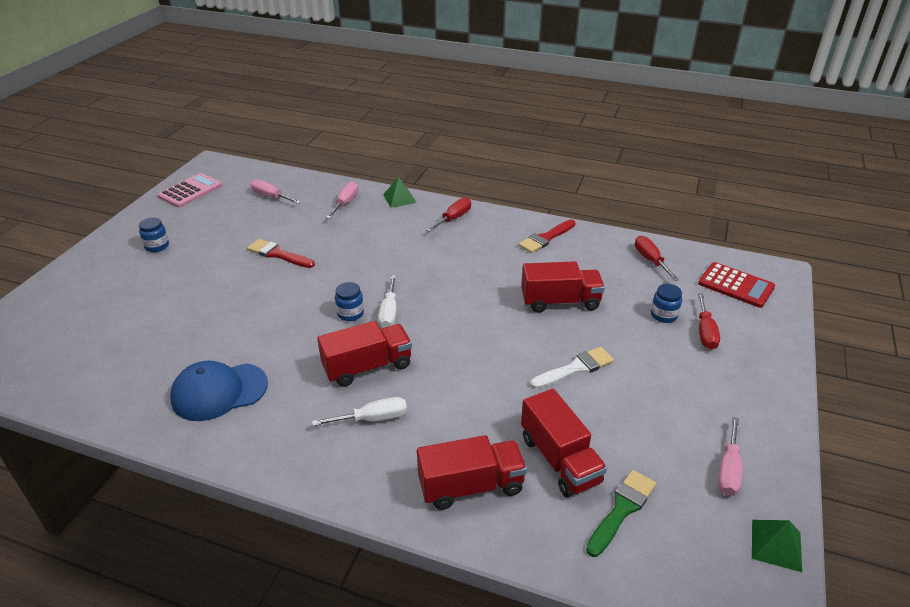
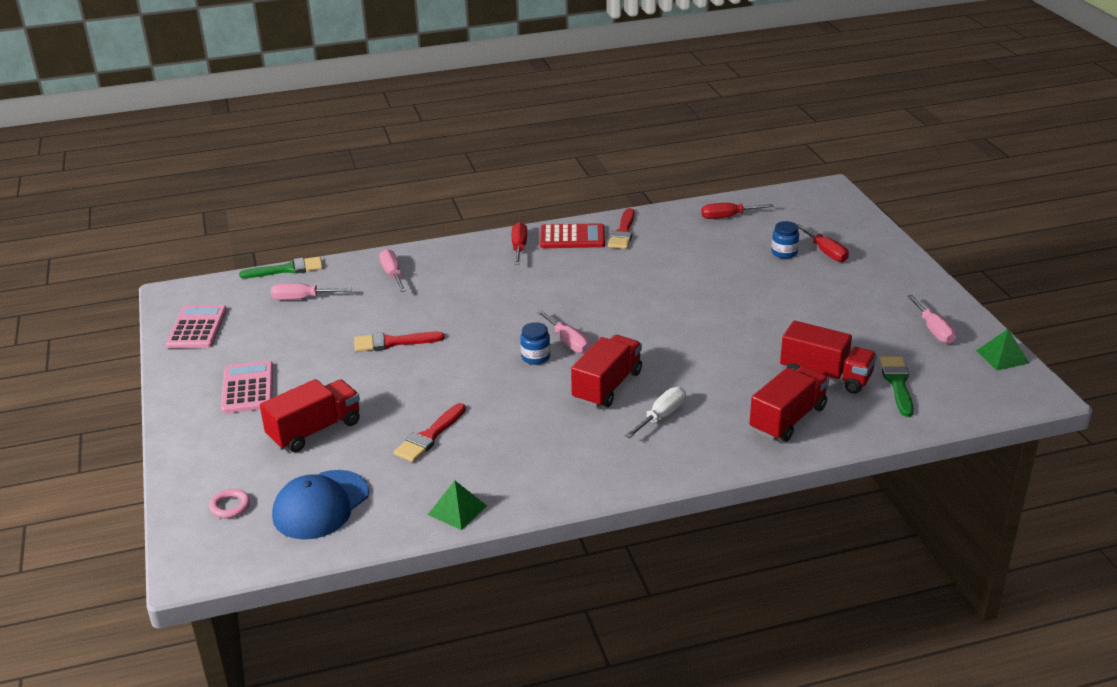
camera: 35 degrees left, 5 degrees down
blue jar [139,217,169,252] -> pink calculator [221,361,273,413]
blue cap [170,361,268,421] -> blue cap moved to [272,470,369,539]
white screwdriver [378,275,397,328] -> pink screwdriver [537,310,591,354]
green pyramid [383,177,417,208] -> green pyramid moved to [428,481,487,530]
red truck [521,261,605,313] -> red truck moved to [260,379,360,452]
white brush [530,347,614,389] -> none
red screwdriver [635,236,679,281] -> red screwdriver turned 45 degrees counterclockwise [701,203,774,219]
red calculator [698,262,775,308] -> red calculator moved to [540,223,605,248]
none -> pink ring [209,489,250,519]
none -> green brush [239,256,323,278]
none -> red brush [394,403,466,462]

